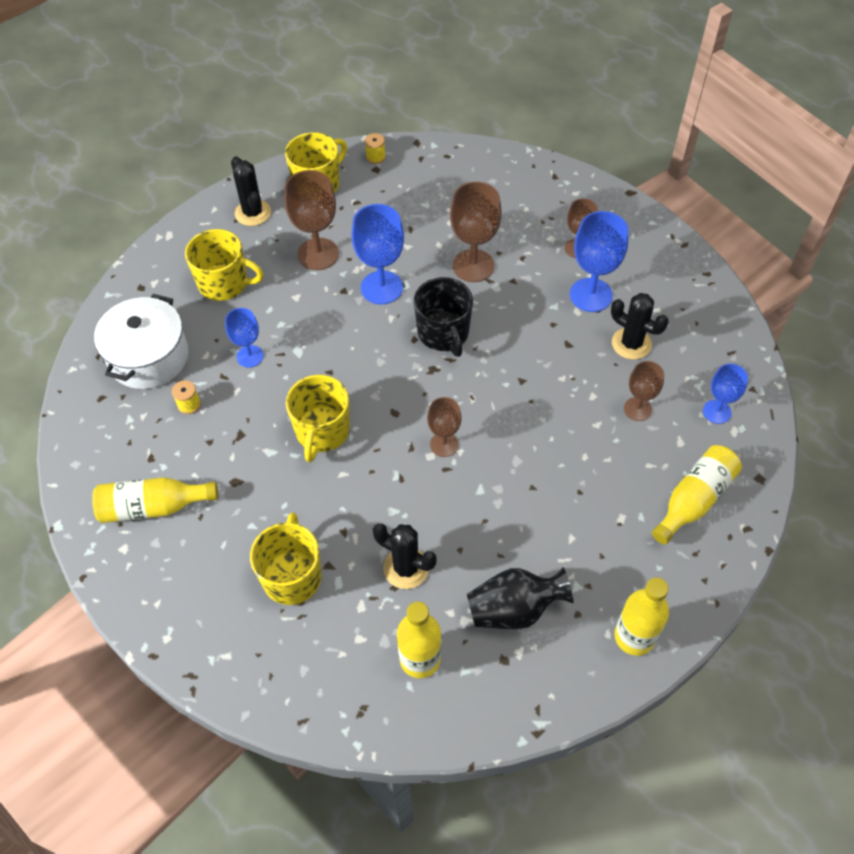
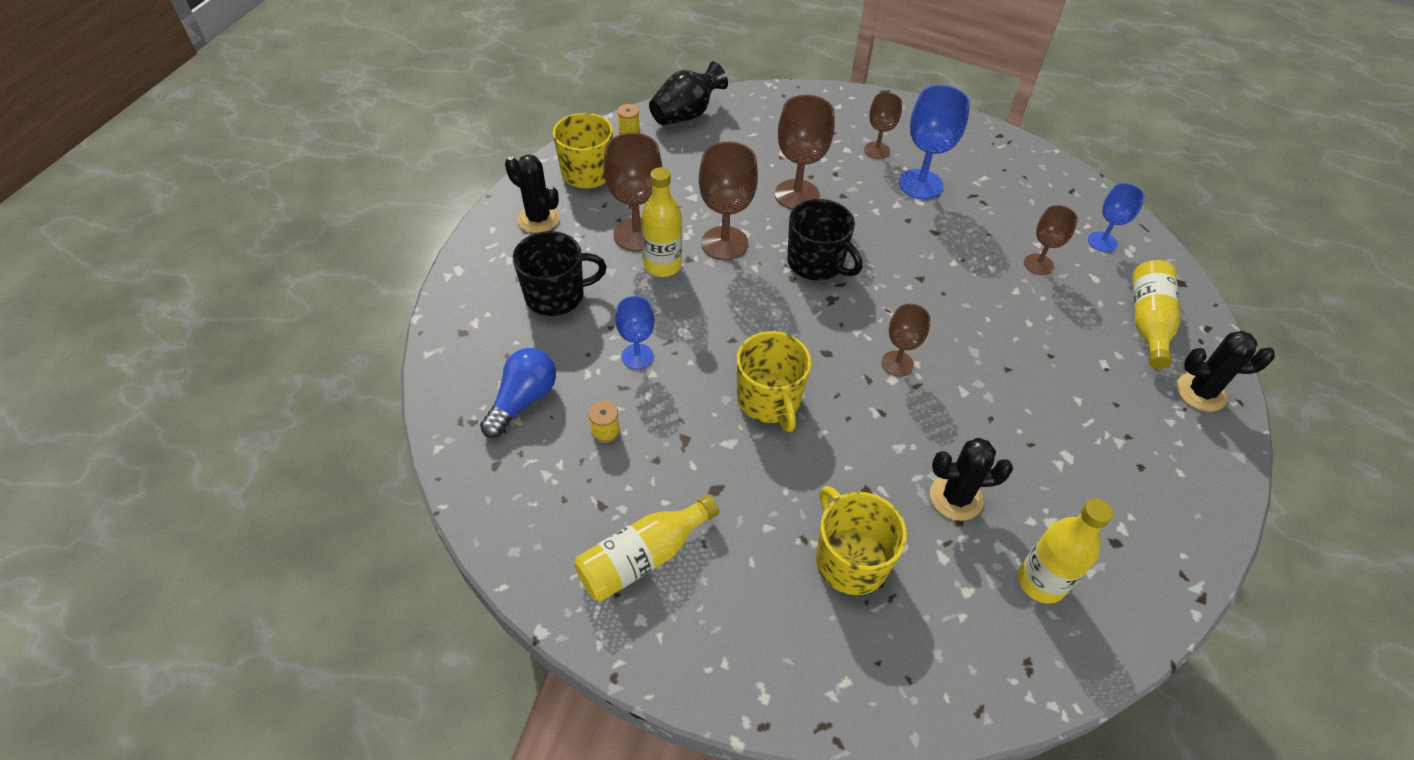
camera: 30 degrees left, 5 degrees down
white pot [94,294,188,389] -> blue light bulb [480,348,556,438]
yellow mug [185,229,263,301] -> black mug [513,231,607,316]
blue goblet [352,204,404,305] -> brown goblet [699,142,758,260]
black vase [467,567,574,629] -> black vase moved to [649,61,728,125]
black cactus [611,293,669,360] -> black cactus moved to [1177,331,1275,412]
yellow bottle [614,577,669,656] -> yellow bottle moved to [642,167,682,277]

